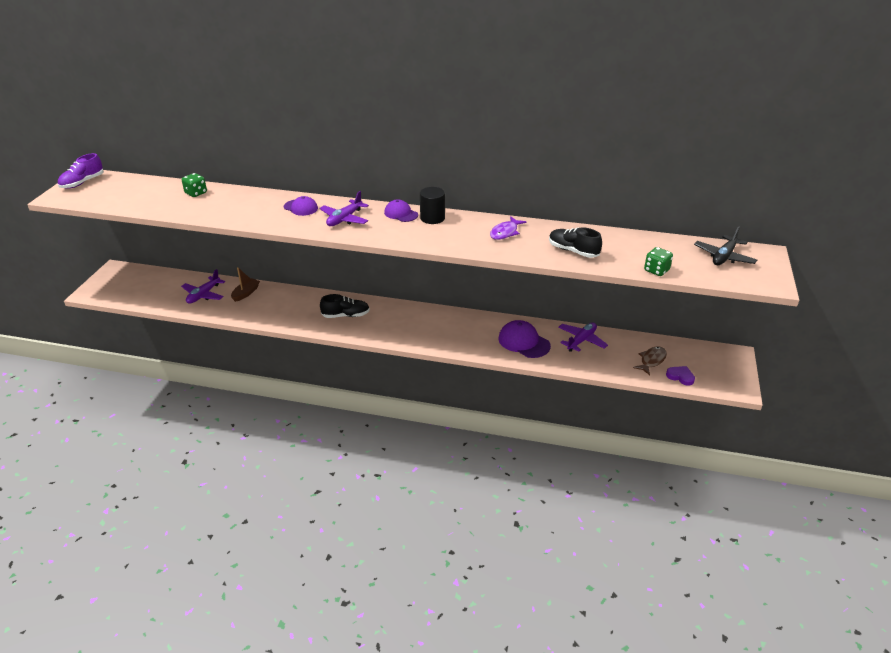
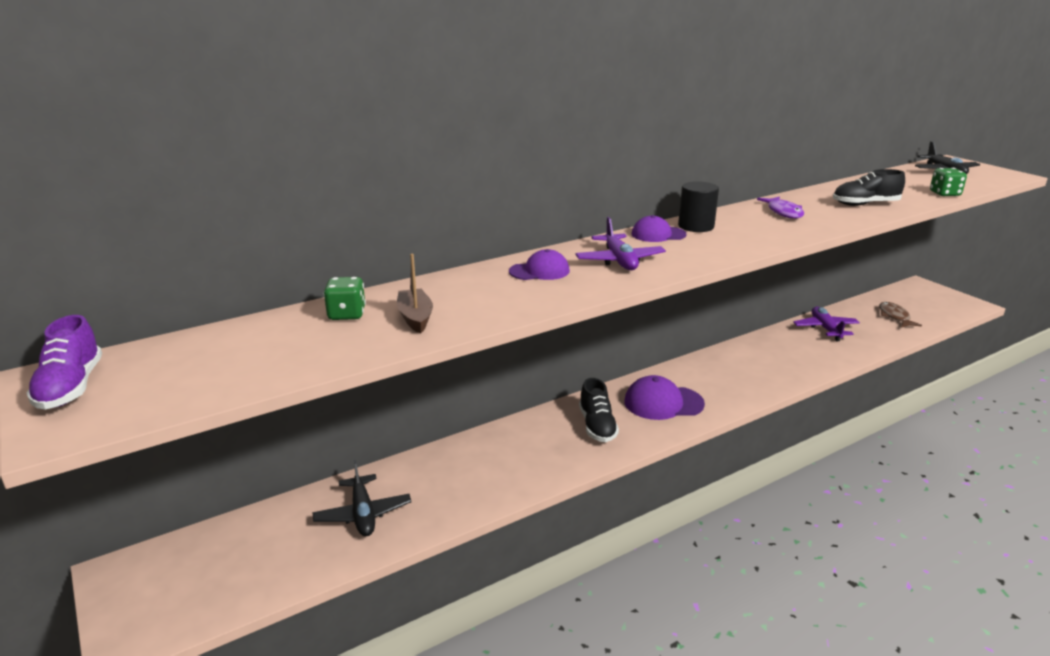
camera: 45 degrees left, 10 degrees down
purple plane [181,269,225,303] -> black plane [312,460,411,536]
brown boat [231,267,260,302] -> brown boat moved to [397,254,433,334]
black shoe [320,294,370,318] -> black shoe turned 135 degrees clockwise [579,378,619,442]
purple cap [499,320,551,358] -> purple cap moved to [624,375,705,420]
purple heart [666,366,695,386] -> none

